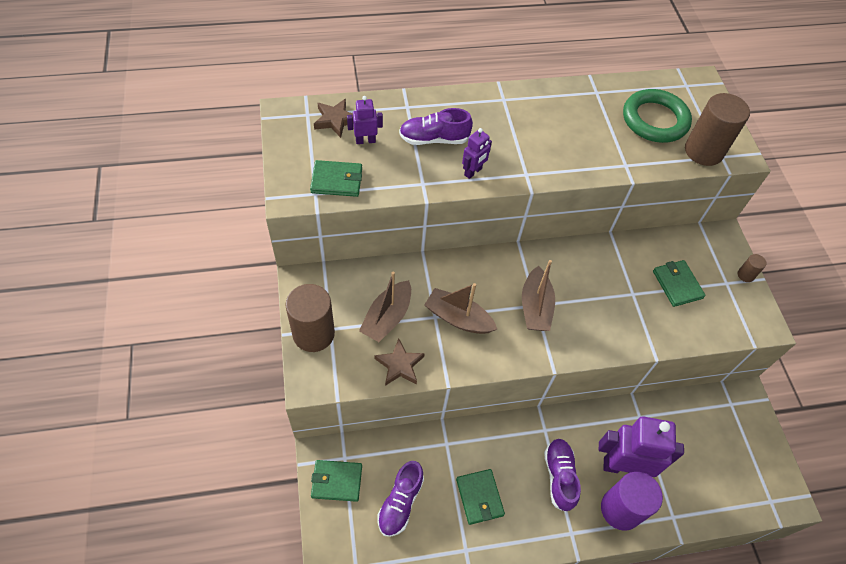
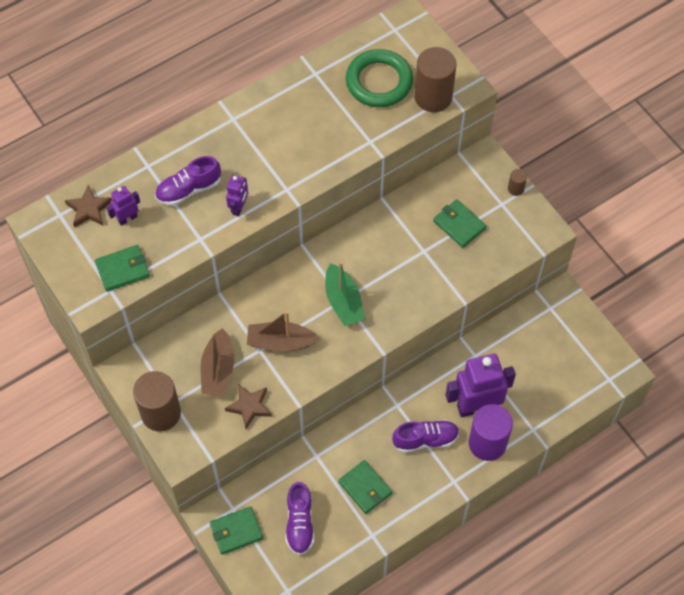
camera: 20 degrees left, 5 degrees up
brown boat [522,260,555,331] -> green boat [325,262,365,326]
purple shoe [544,439,581,512] -> purple shoe turned 105 degrees clockwise [392,420,459,453]

